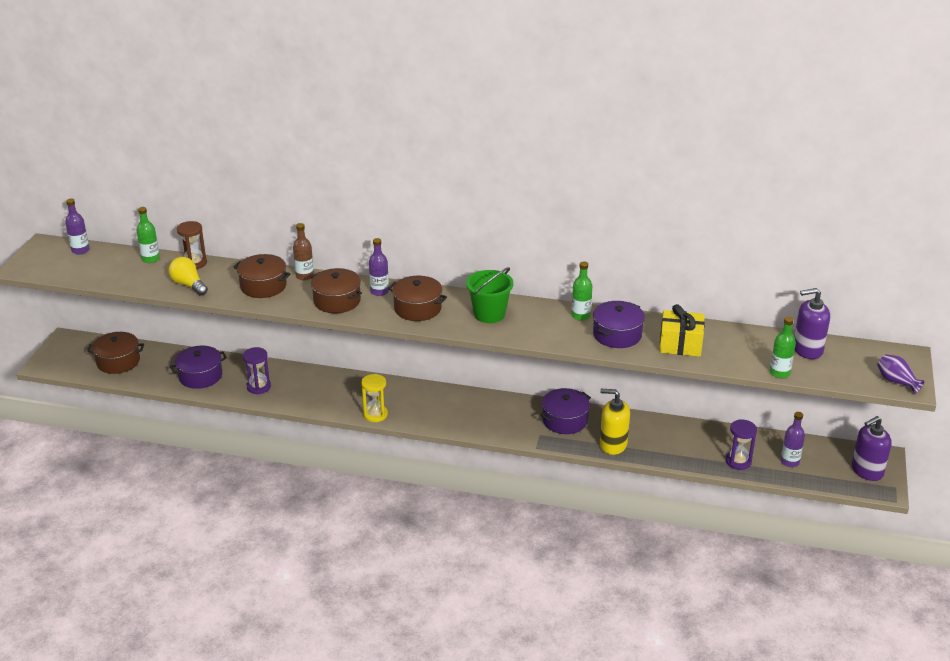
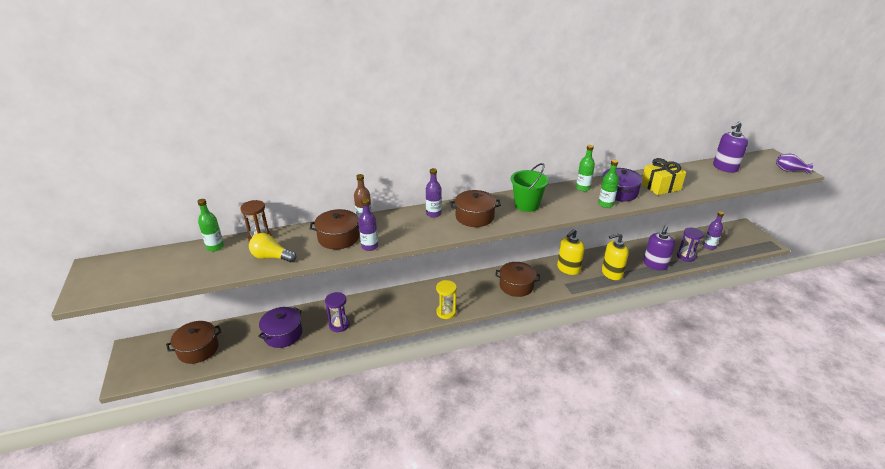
camera: 30 degrees left, 0 degrees up
purple bottle [65,199,89,254] -> purple bottle moved to [359,198,378,251]
brown pot [311,268,362,313] -> brown pot moved to [495,262,540,297]
purple pot [540,388,591,434] -> yellow soap dispenser [557,229,585,275]
green bottle [770,316,796,378] -> green bottle moved to [598,160,619,208]
purple soap dispenser [852,416,892,481] -> purple soap dispenser moved to [643,225,675,270]

